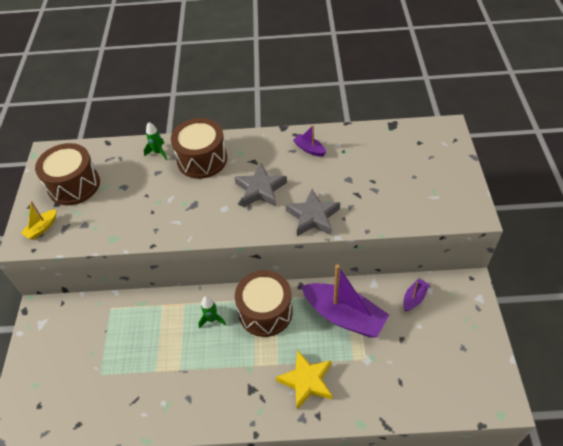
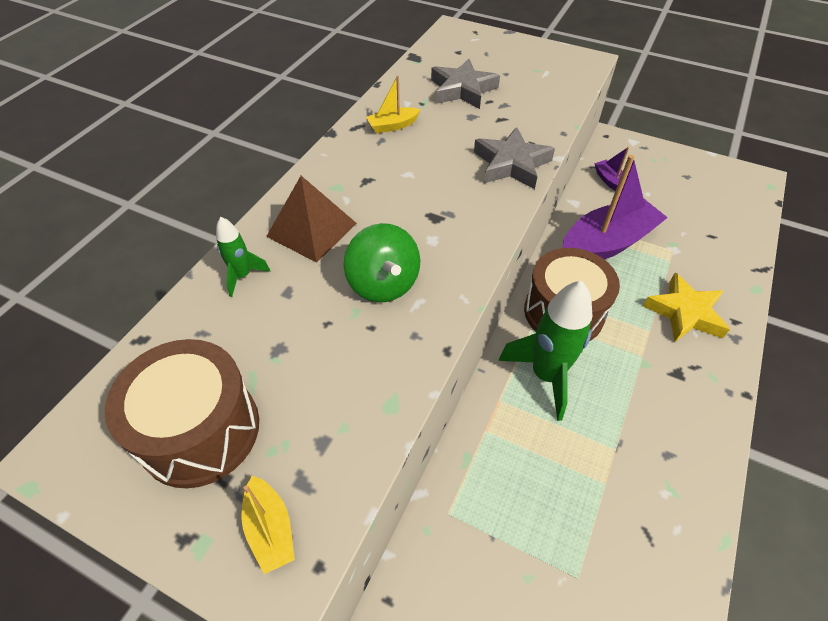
camera: 65 degrees left, 0 degrees up
brown drum [171,118,227,179] -> brown pyramid [266,176,357,263]
green rocket [198,296,226,329] -> green rocket [498,280,592,421], size x2.02
grey star [234,163,287,207] -> grey star moved to [431,59,500,109]
purple boat [293,125,326,157] -> yellow boat [366,75,421,133]
none -> green spinning top [344,223,420,302]

